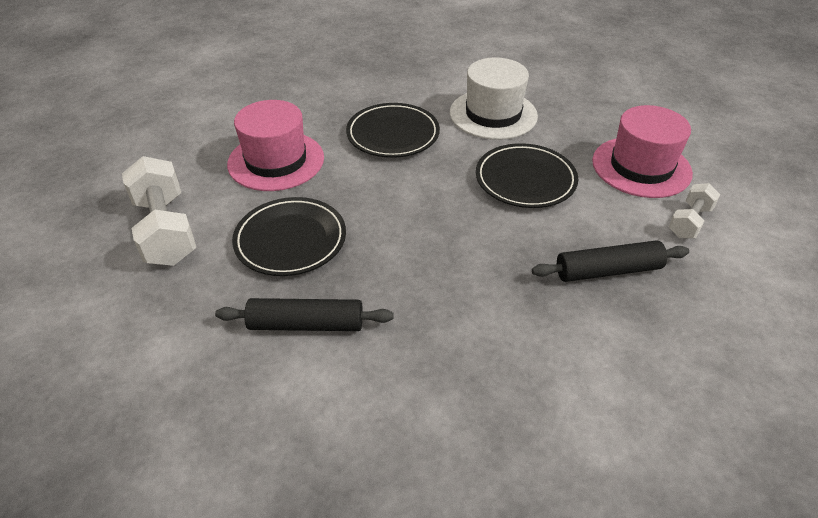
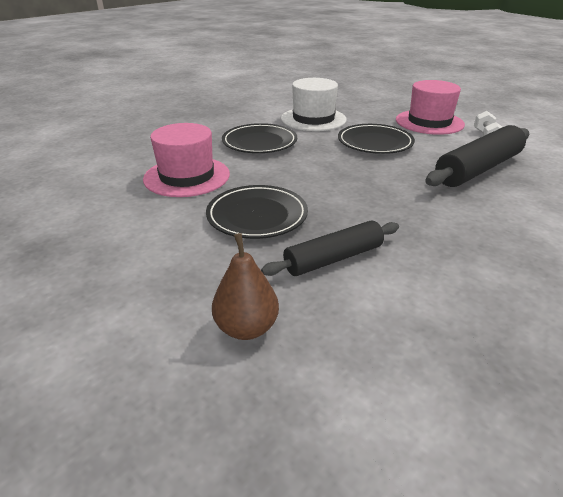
camera: 30 degrees left, 10 degrees down
white dumbbell [122,156,196,266] -> none
black rolling pin [532,240,689,282] -> black rolling pin [425,125,529,187], size x1.54
none -> brown pear [212,233,279,340]

